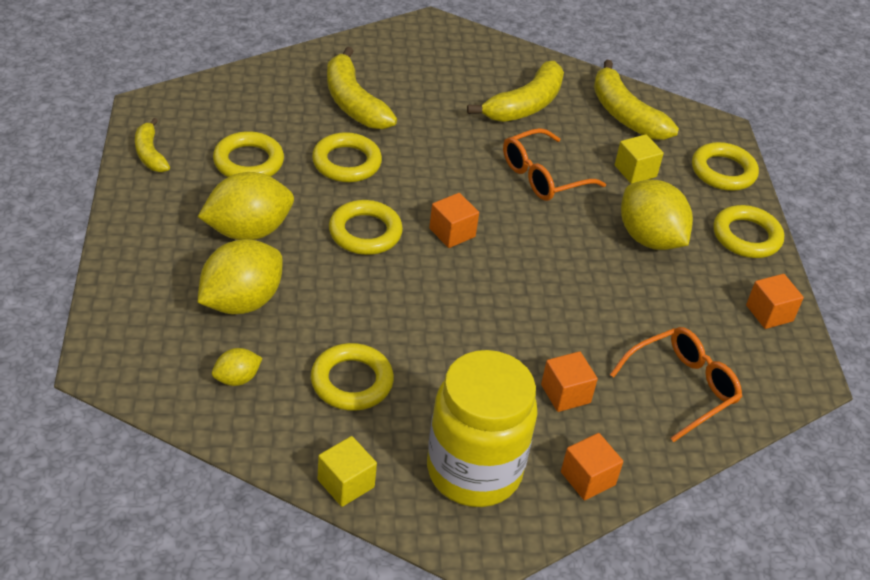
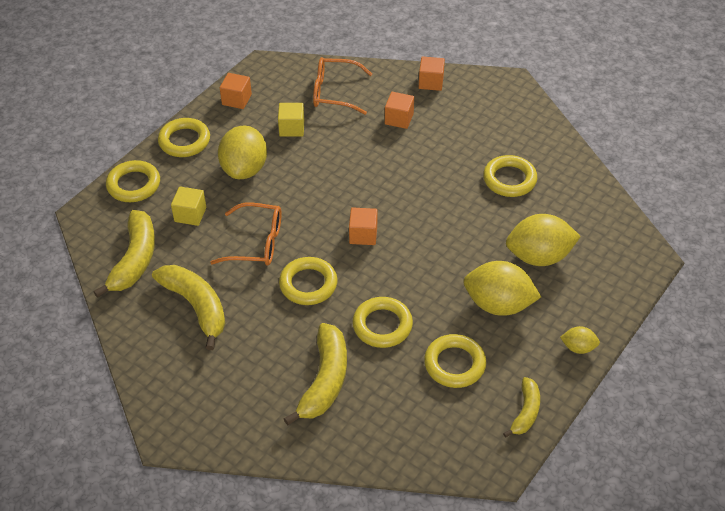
camera: 135 degrees left, 5 degrees up
yellow lemon [212,348,262,386] -> yellow lemon moved to [560,326,600,354]
yellow cube [318,436,377,507] -> yellow cube moved to [278,103,304,137]
yellow ring [329,200,403,255] -> yellow ring moved to [279,257,337,305]
yellow jar [427,350,538,507] -> none
yellow banana [467,61,564,122] -> yellow banana turned 60 degrees clockwise [152,265,226,350]

